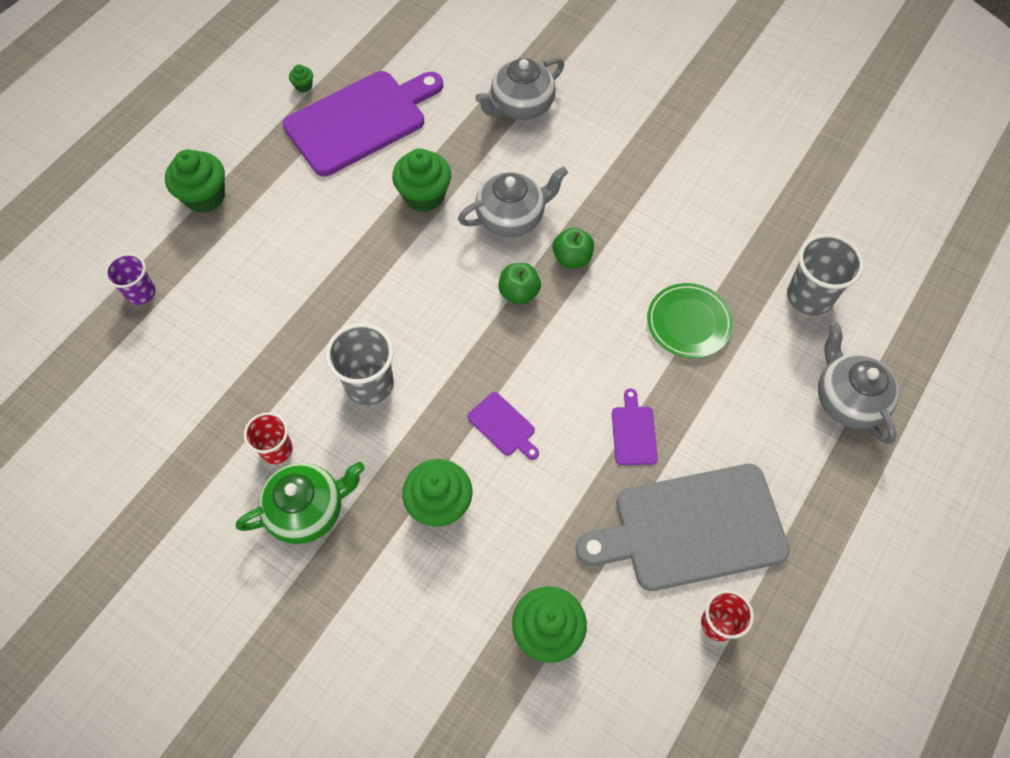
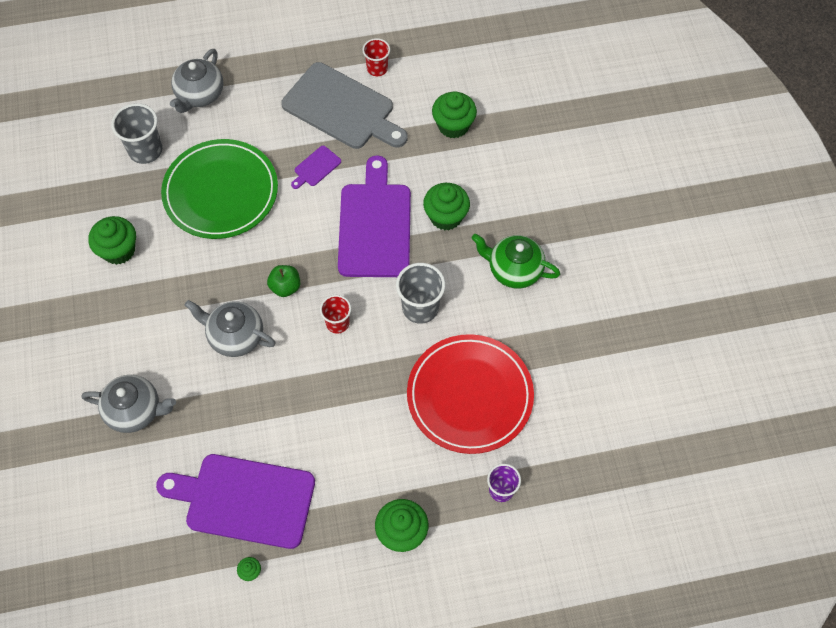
camera: 135 degrees left, 0 degrees up
red cup [244,412,293,464] -> red cup moved to [320,295,351,334]
green cupcake [392,148,451,212] -> green cupcake moved to [88,216,136,265]
purple cutting board [467,392,539,460] -> purple cutting board [338,155,411,277], size x2.40
green apple [553,228,594,268] -> none
green plate [647,283,733,358] -> green plate [161,139,278,239], size x1.85
none -> red plate [407,334,534,454]

